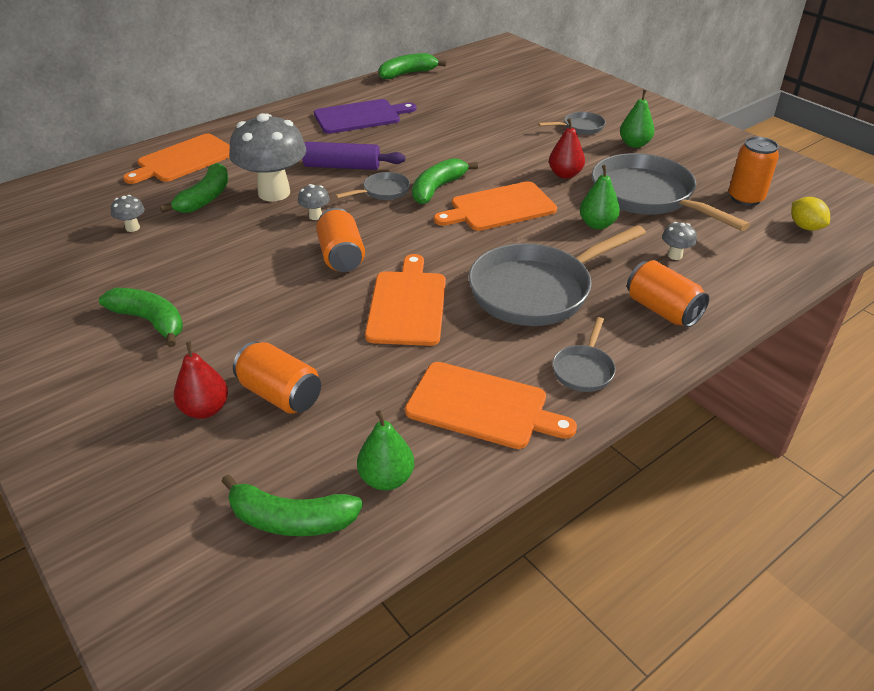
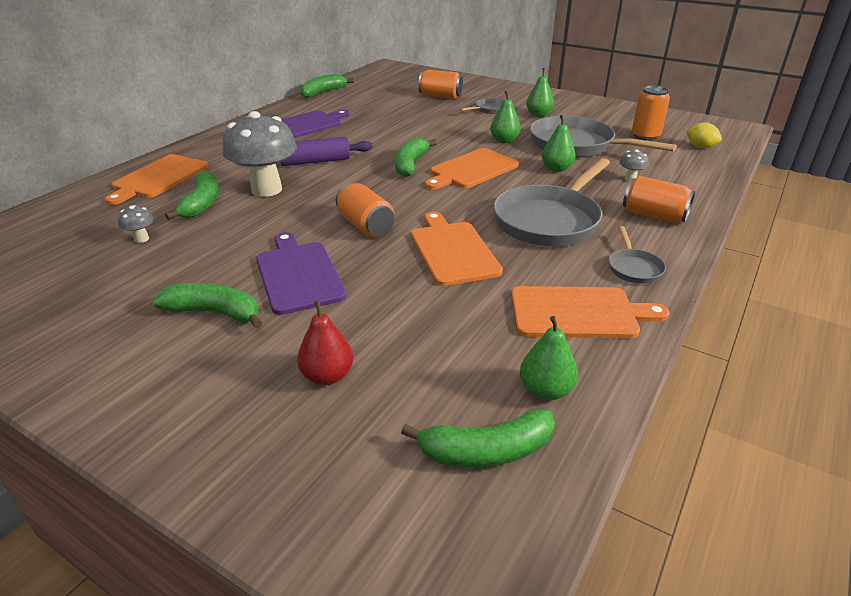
camera: 20 degrees left, 5 degrees down
orange can [233,341,321,414] -> orange can moved to [418,70,463,99]
grey mushroom [298,184,330,220] -> none
grey pan [335,172,410,200] -> none
red pear [549,118,585,179] -> green pear [490,91,521,143]
none -> purple cutting board [256,232,346,315]

